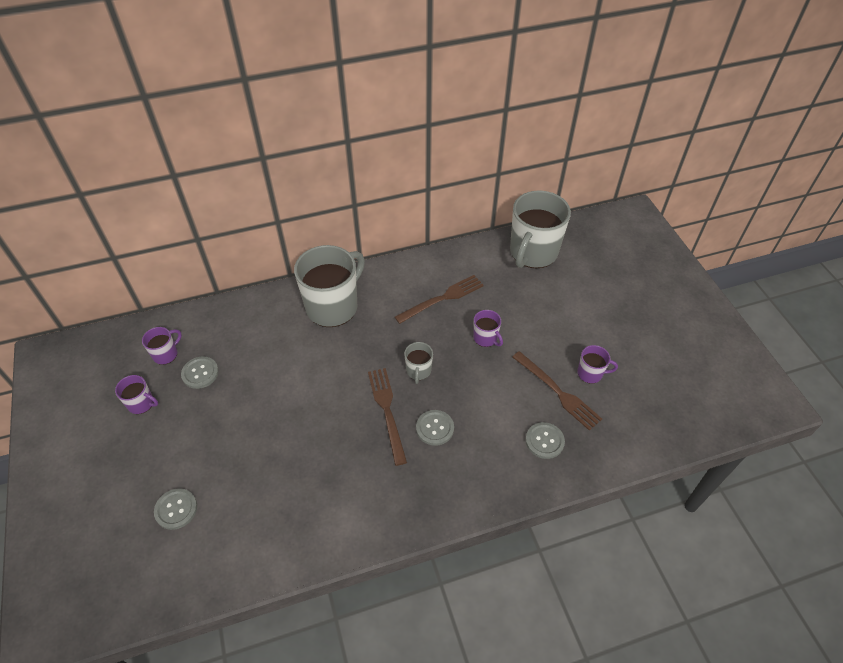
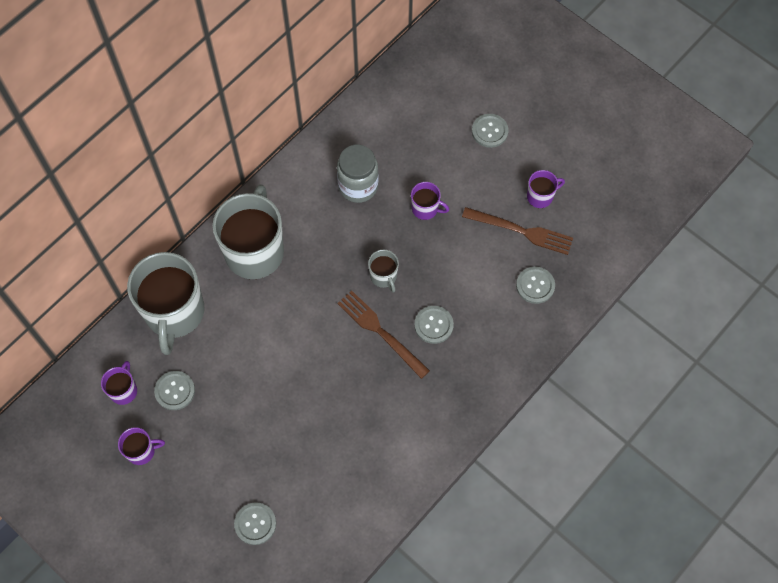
camera: 30 degrees left, 15 degrees up
brown fork [395,275,484,324] -> grey jar [337,144,379,203]
grey mug [510,191,571,268] -> grey mug moved to [127,252,204,355]
none -> grey button [472,114,509,148]

